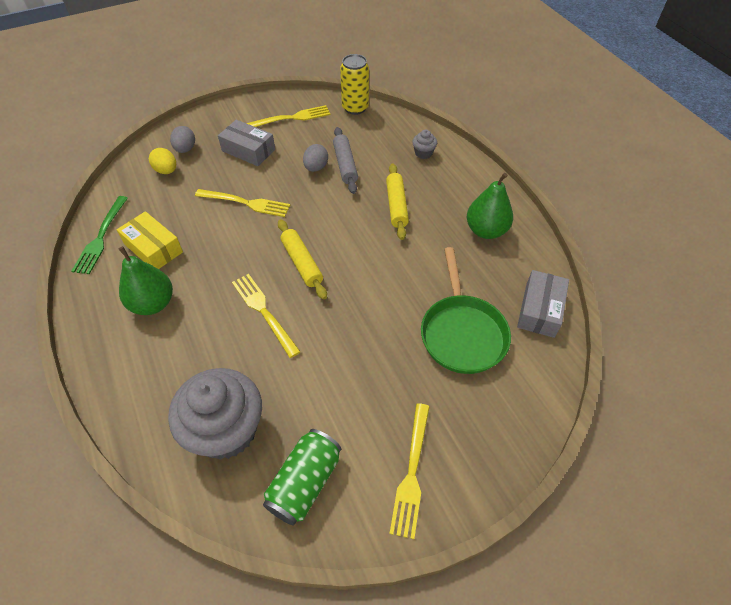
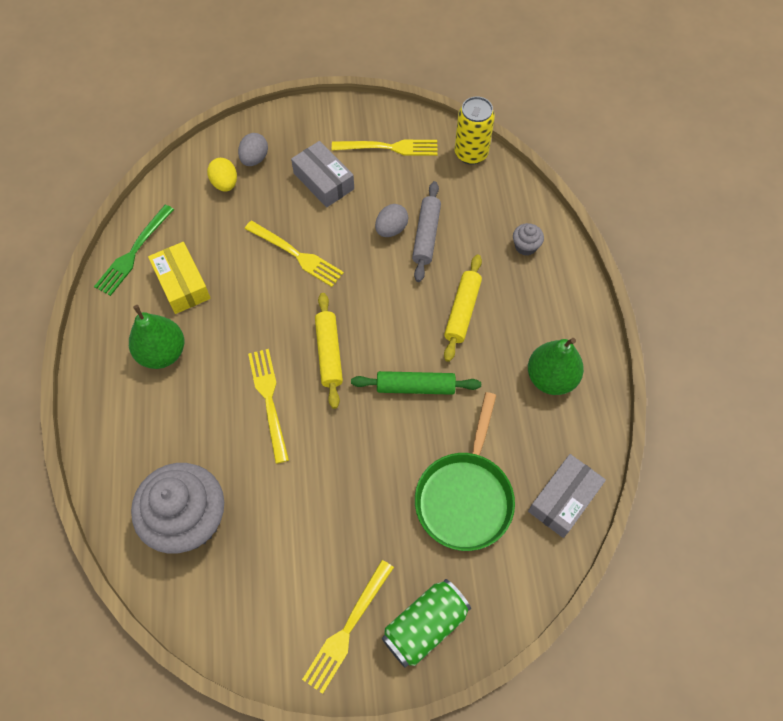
camera: 20 degrees right, 10 degrees up
green can [263,429,341,526] -> green can moved to [382,579,471,667]
none -> green rolling pin [351,371,481,395]

